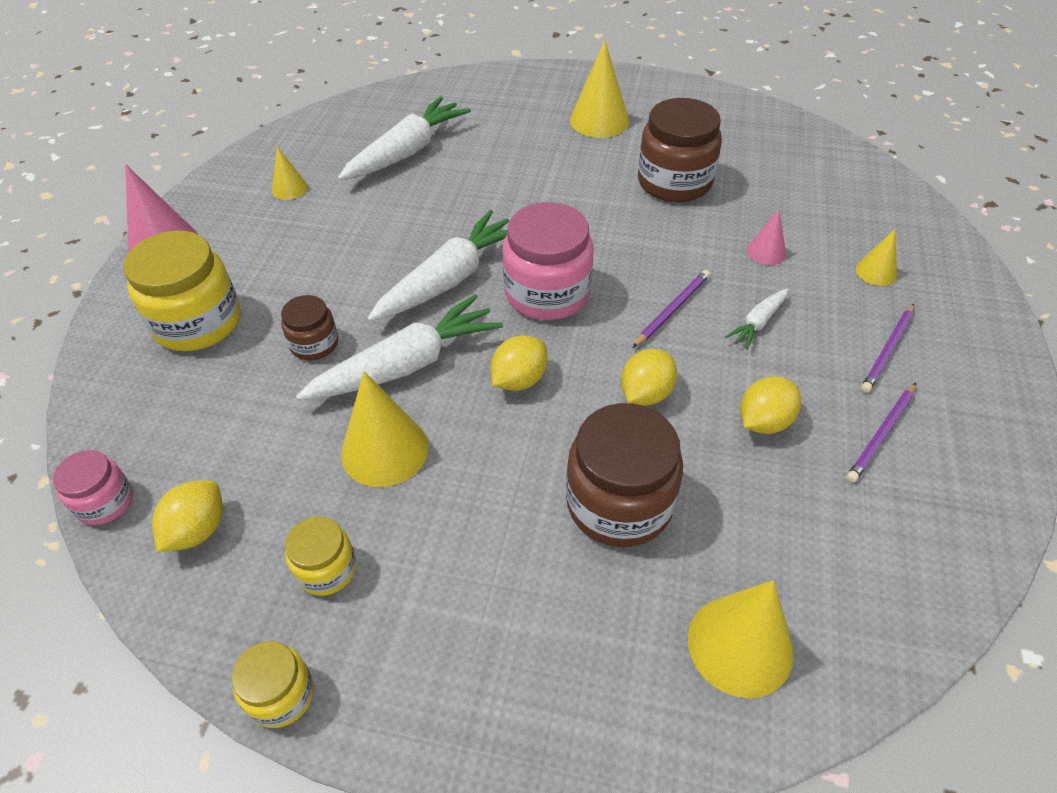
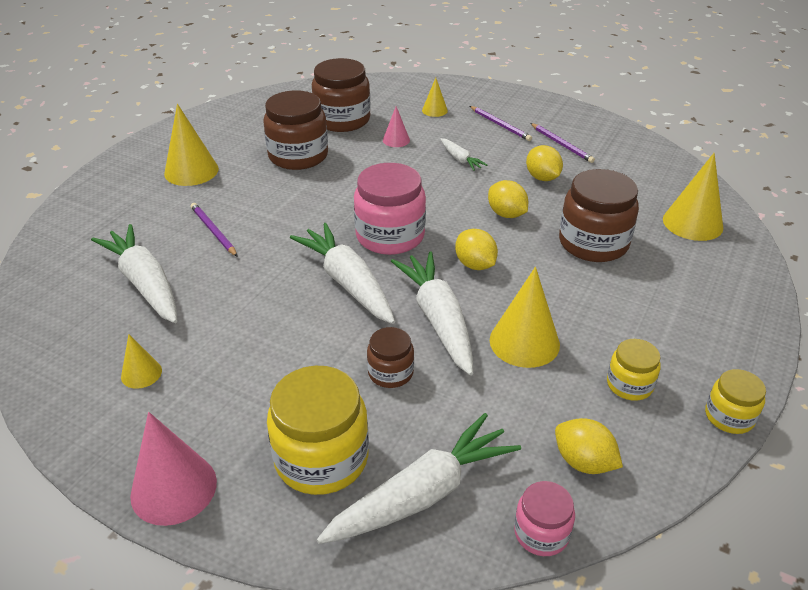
camera: 75 degrees left, 10 degrees down
purple pencil [632,270,710,348] -> purple pencil moved to [191,203,238,257]
none -> brown jar [312,58,371,132]
none -> white carrot [317,413,521,544]

